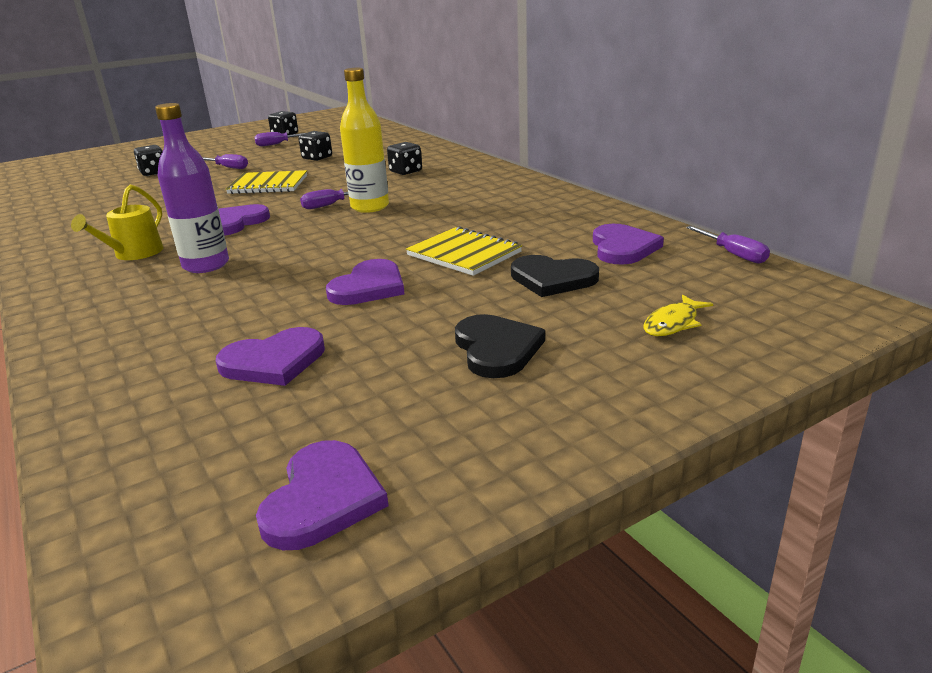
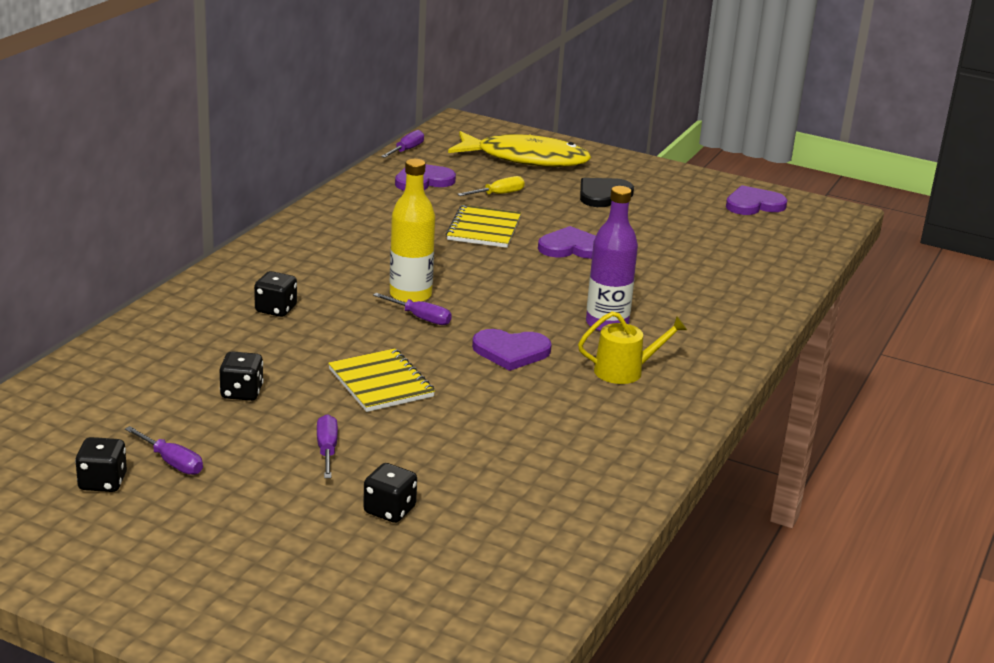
camera: 125 degrees left, 0 degrees up
purple heart [216,327,325,386] -> none
black heart [511,255,599,297] -> yellow screwdriver [457,176,525,196]
yellow fish [643,295,713,336] -> yellow fish [448,131,591,167], size x2.46

